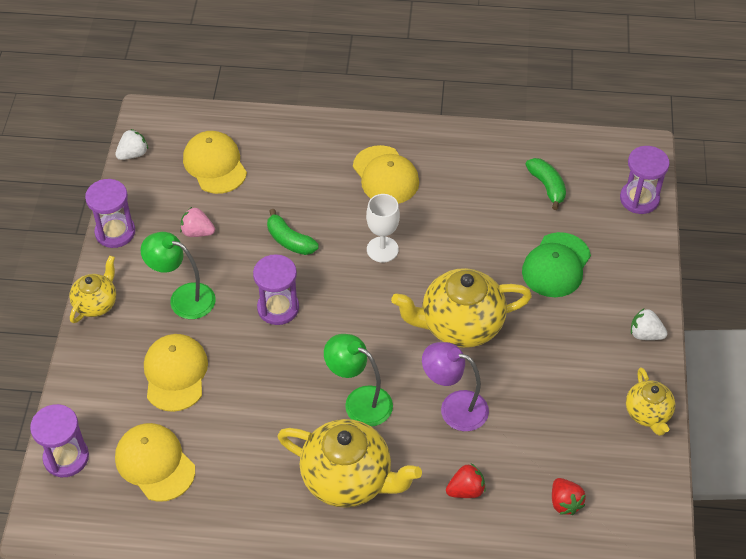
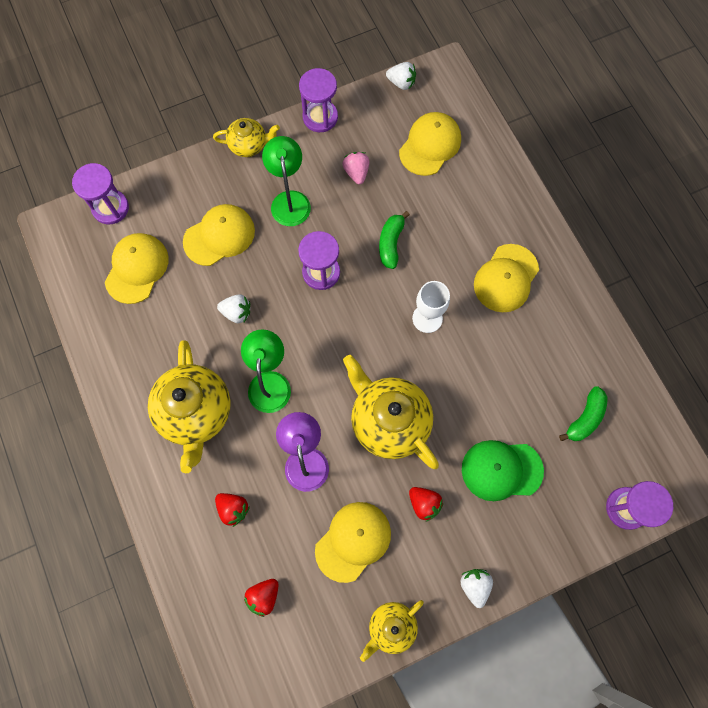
camera: 60 degrees right, 20 degrees up
none -> white strawberry [217,294,250,323]
none -> yellow cap [315,502,391,583]
none -> red strawberry [409,487,443,521]

